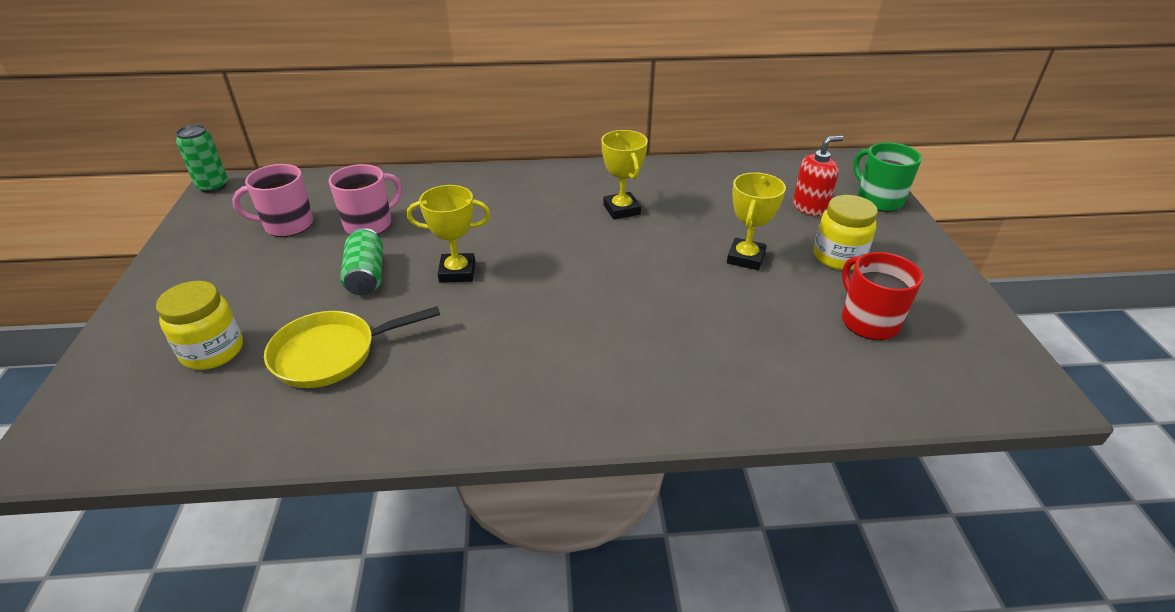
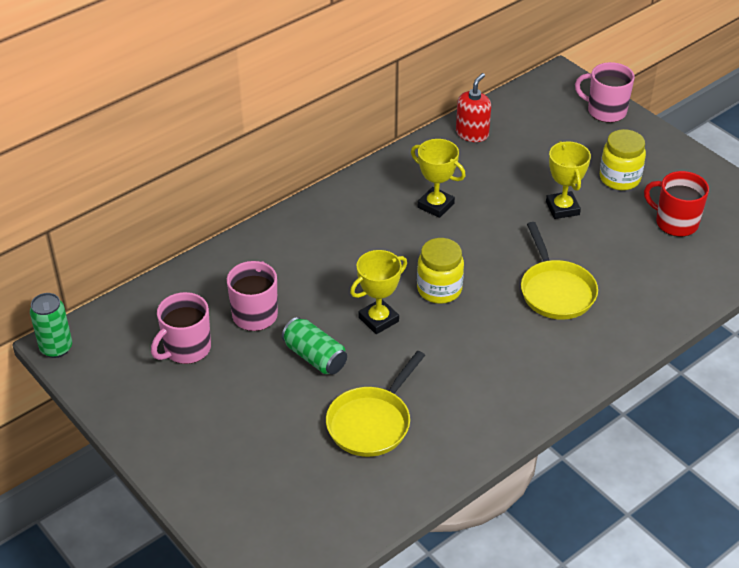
camera: 35 degrees left, 5 degrees up
yellow jar [156,281,243,370] -> yellow jar moved to [417,238,464,304]
red soap dispenser [793,136,844,216] -> red soap dispenser moved to [456,73,491,142]
green mug [853,142,922,212] -> pink mug [575,62,635,123]
none -> yellow pan [521,222,598,319]

